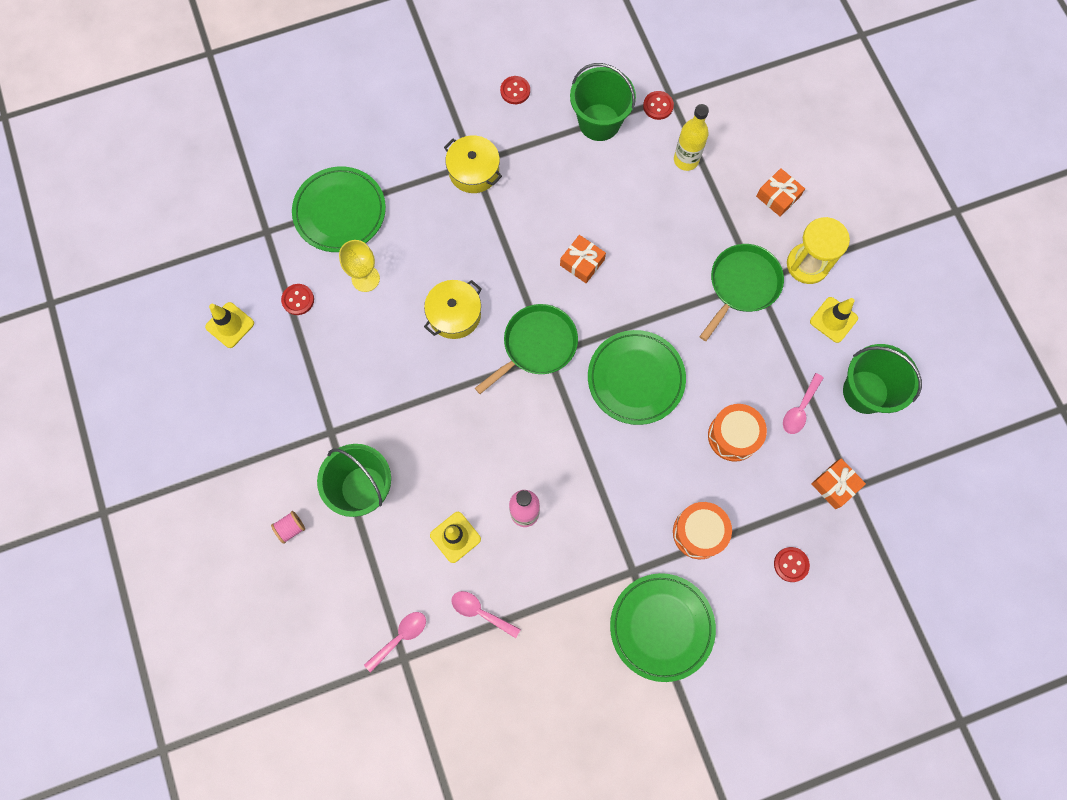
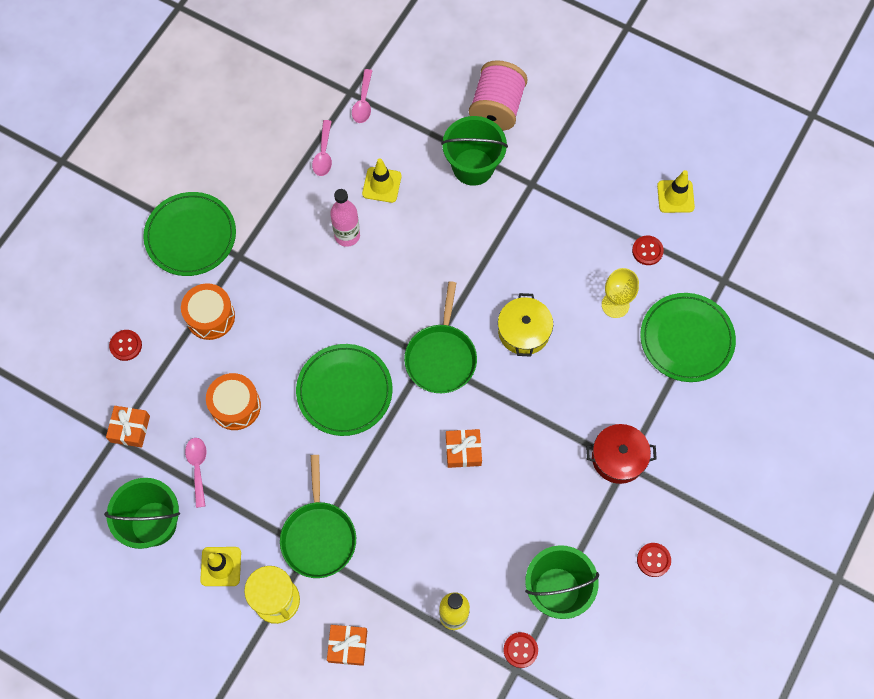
camera: 140 degrees right, 5 degrees down
pink spool [271,511,305,544] -> pink spool [469,60,528,131], size x2.39
yellow pot [444,136,502,193] -> red pot [586,424,657,484]
pink spoon [451,591,521,638] -> pink spoon turned 105 degrees clockwise [312,120,332,176]

